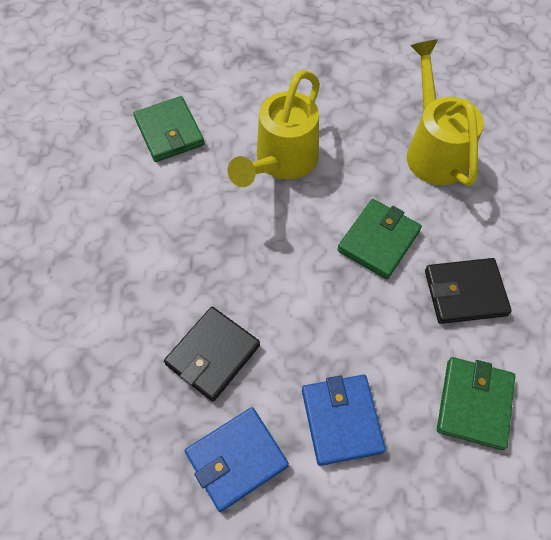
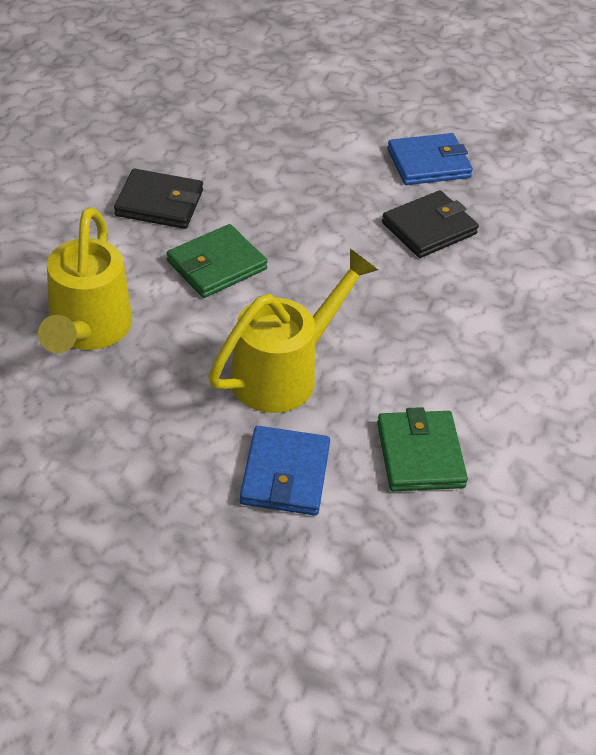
camera: 165 degrees left, 15 degrees down
blue wallet [302,375,386,466] -> blue wallet moved to [240,426,330,516]
green wallet [437,357,515,450] -> none

